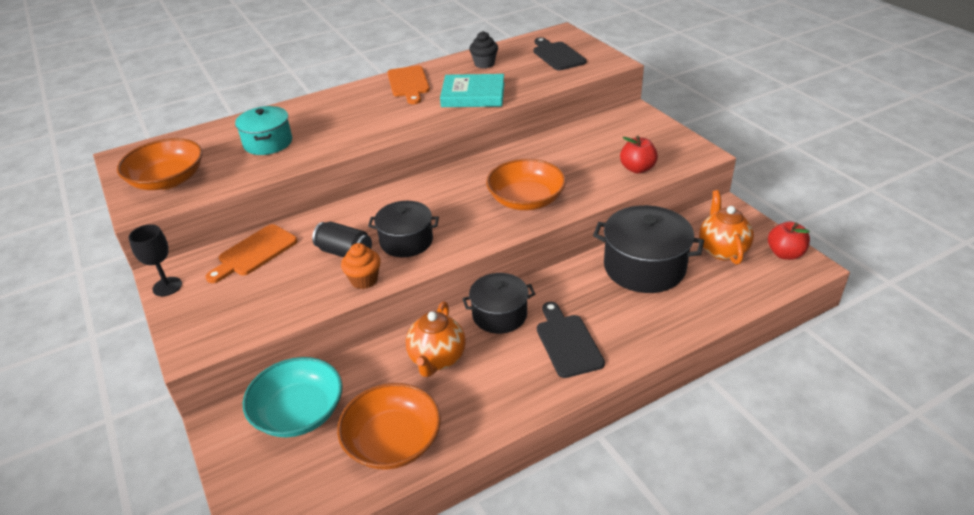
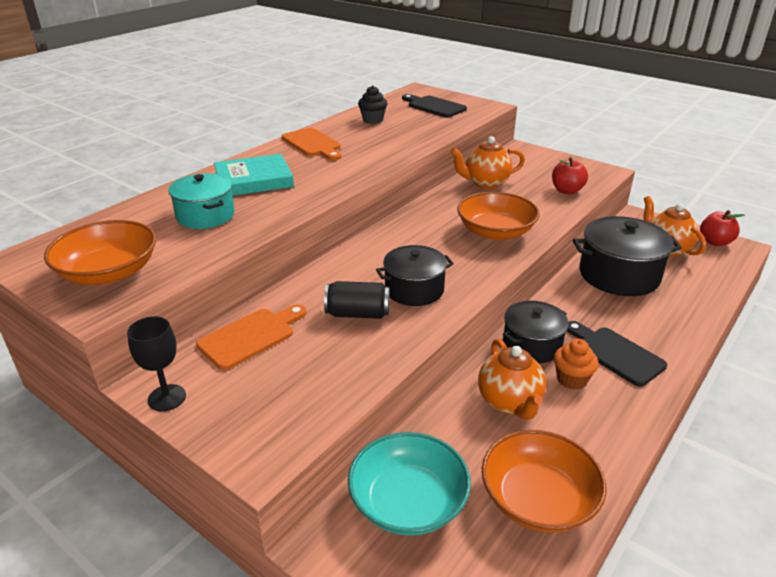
camera: 25 degrees left, 5 degrees down
orange cutting board [206,224,297,283] -> orange cutting board turned 150 degrees counterclockwise [196,304,307,370]
orange cupcake [341,243,381,289] -> orange cupcake moved to [554,339,599,390]
turquoise book [440,74,505,107] -> turquoise book moved to [214,154,294,196]
none -> orange teapot [451,136,525,189]

